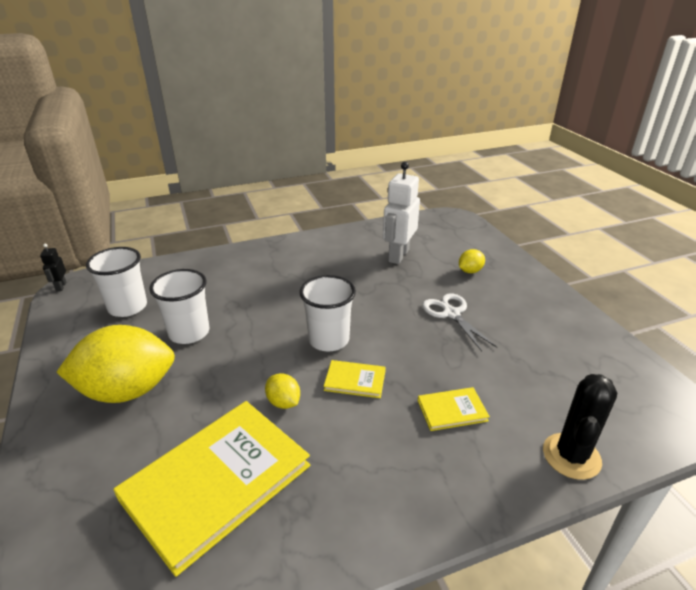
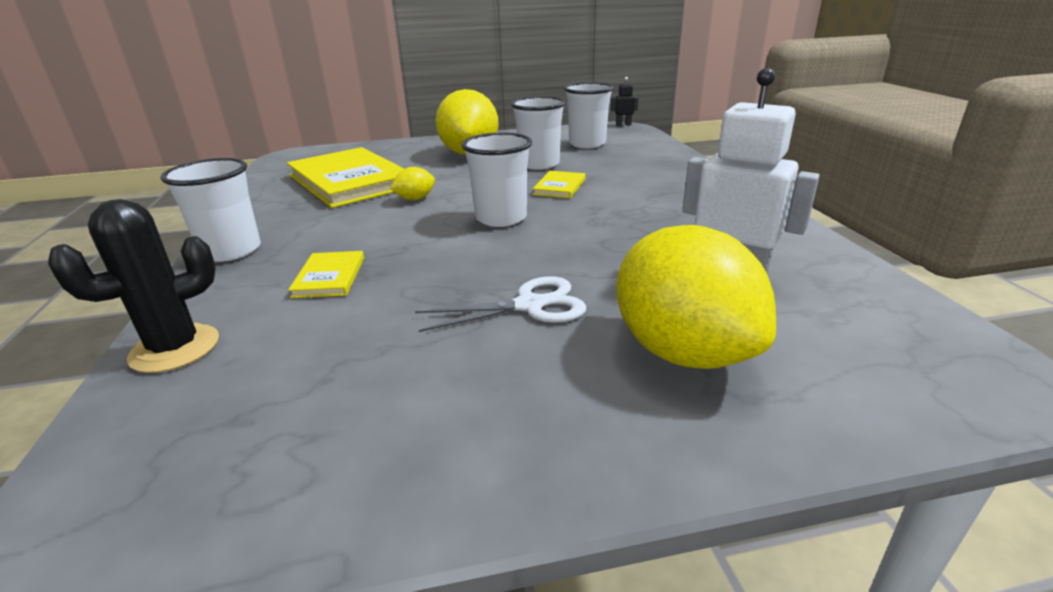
camera: 100 degrees right, 5 degrees down
yellow book [324,360,386,398] -> yellow book moved to [533,171,586,198]
yellow lemon [459,249,485,273] -> yellow lemon [616,225,776,369], size x2.34
black cactus [543,374,617,480] -> black cactus turned 75 degrees counterclockwise [48,199,219,373]
none -> white cup [161,158,261,262]

